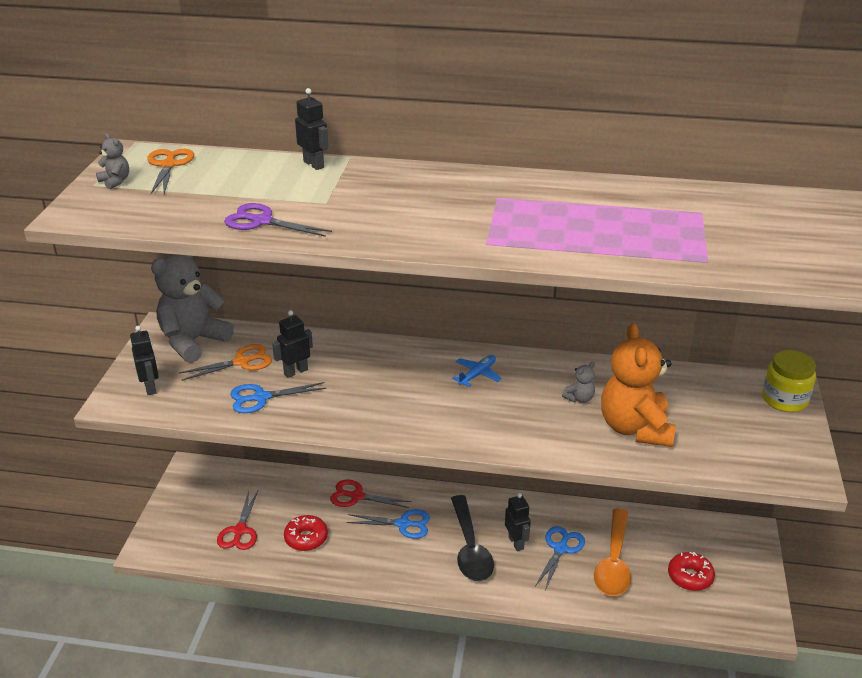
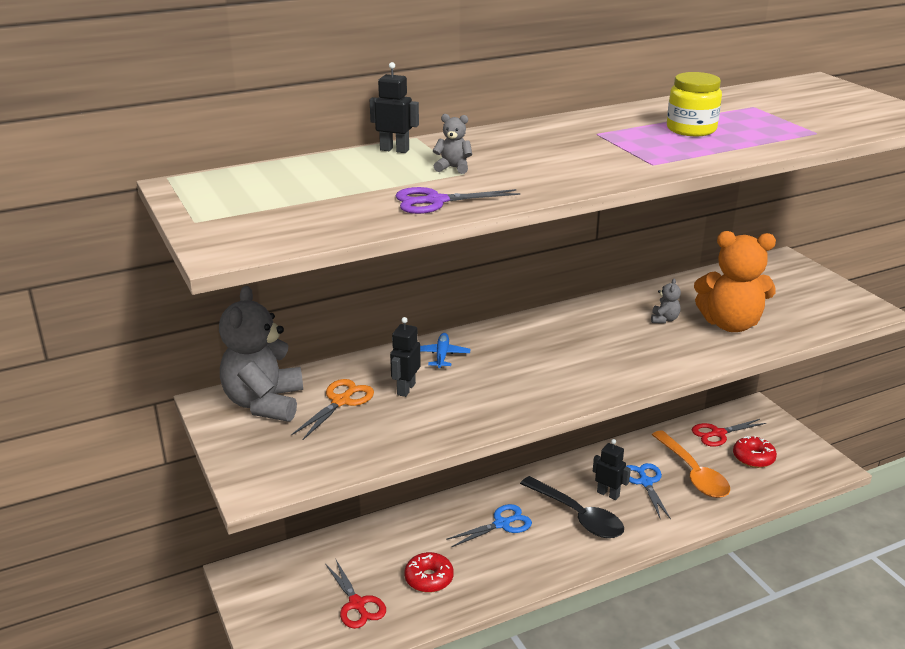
camera: 35 degrees left, 5 degrees down
grey teddy bear [96,133,129,189] -> grey teddy bear moved to [433,114,472,174]
black robot [130,325,159,395] -> none
orange scissors [147,149,194,194] -> none
blue scissors [230,382,327,413] -> none
red scissors [330,480,412,508] -> red scissors moved to [692,419,766,447]
blue plane [452,355,502,387] -> blue plane moved to [420,333,470,368]
orange teddy bear [601,323,676,447] -> orange teddy bear turned 45 degrees counterclockwise [694,231,776,332]
yellow jar [762,350,816,412] -> yellow jar moved to [667,72,722,136]

